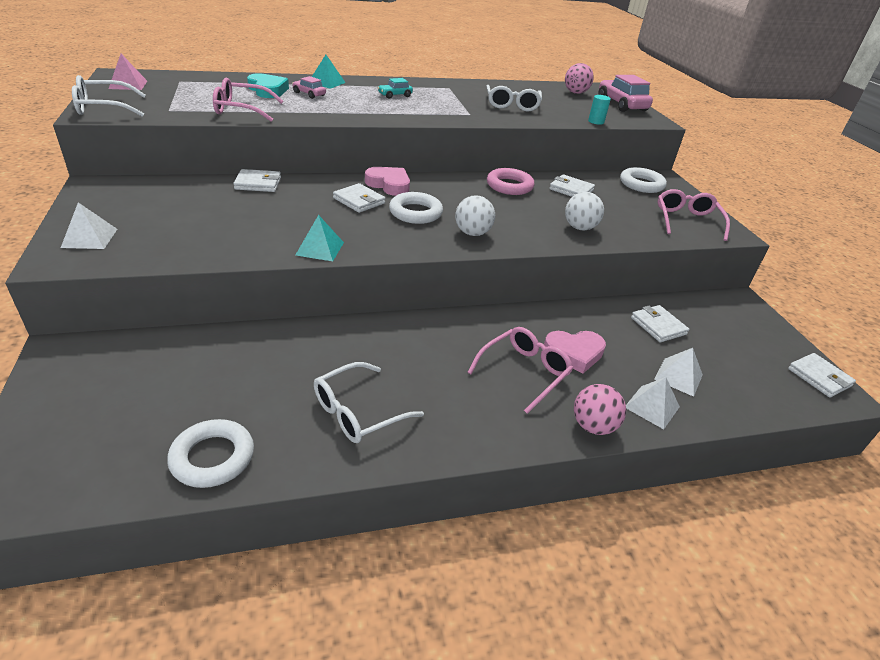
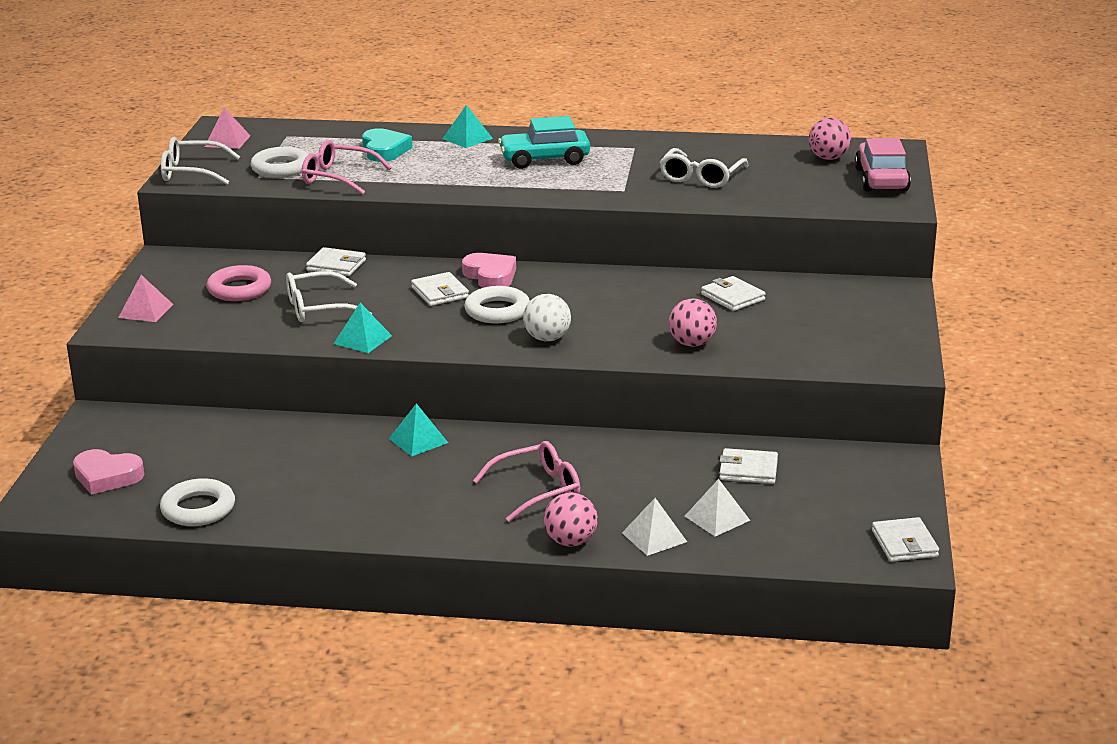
camera: 25 degrees right, 10 degrees down
white pyramid [61,202,117,249] -> pink pyramid [118,275,173,322]
pink car [292,76,326,99] -> none
white glasses [314,362,424,443] -> white glasses moved to [286,271,372,322]
turquoise car [377,78,413,99] -> turquoise car [498,116,590,169], size x1.94
pink ring [487,168,535,195] -> pink ring moved to [206,265,271,301]
pink heart [544,331,606,374] -> pink heart moved to [73,449,144,495]
white ball [565,192,604,231] -> pink ball [669,298,717,347]
turquoise cylinder [588,95,611,125] -> none
white ring [620,167,667,193] -> white ring moved to [251,147,308,178]
white wallet [631,305,689,342] -> white wallet turned 75 degrees counterclockwise [719,448,778,484]
pink glasses [658,189,730,241] -> none
none -> turquoise pyramid [389,403,448,456]

